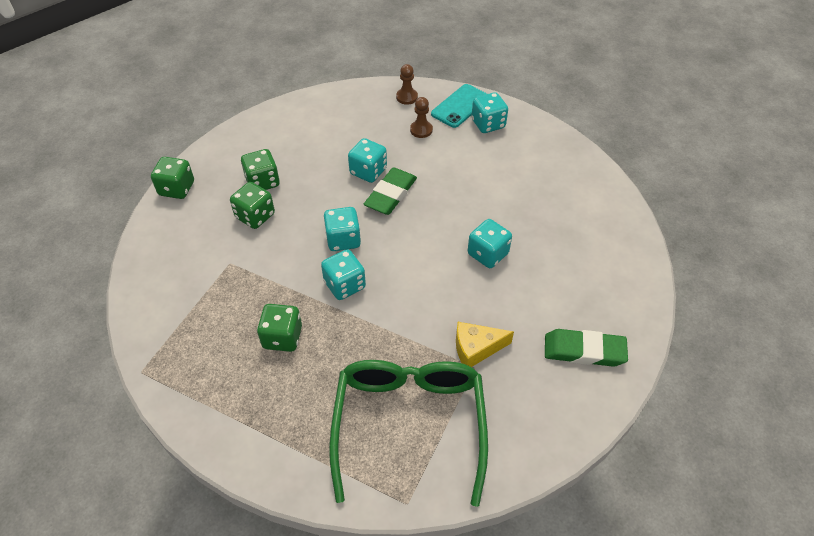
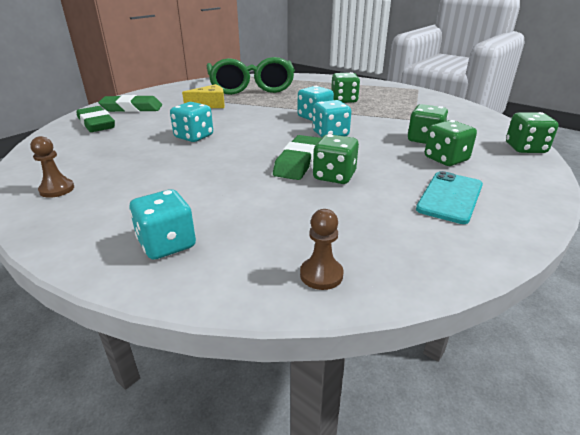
camera: 170 degrees right, 20 degrees down
turquoise dice [348,138,387,183] -> green dice [313,134,359,184]
brown pawn [410,97,433,138] -> brown pawn moved to [30,136,74,198]
turquoise phone [431,84,487,128] -> turquoise phone moved to [416,171,483,224]
none -> green eraser [77,106,115,132]

